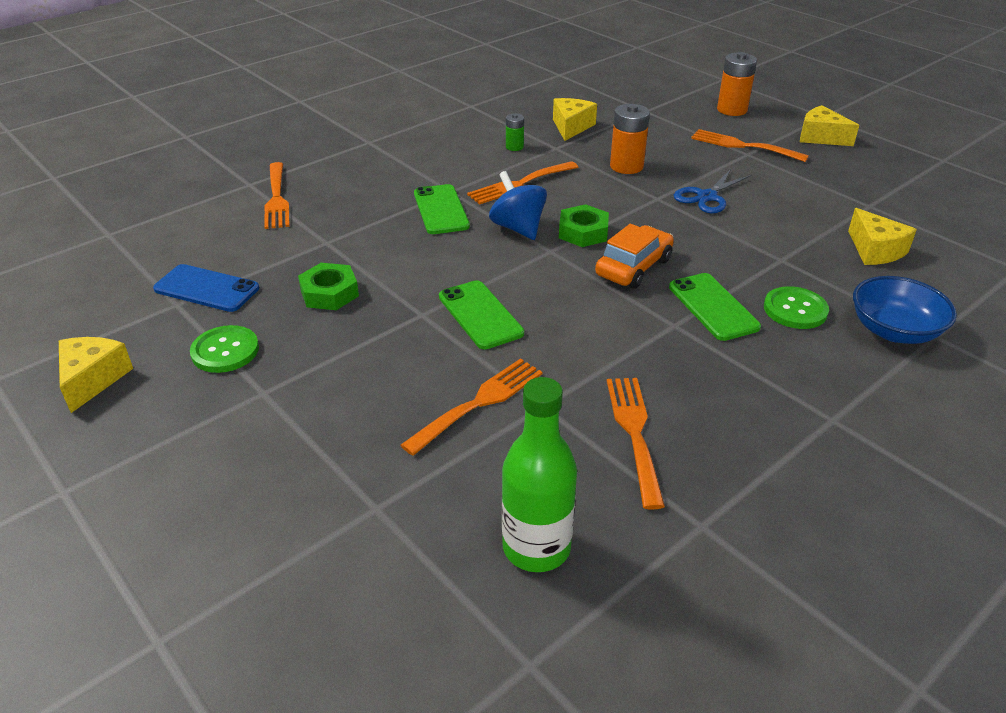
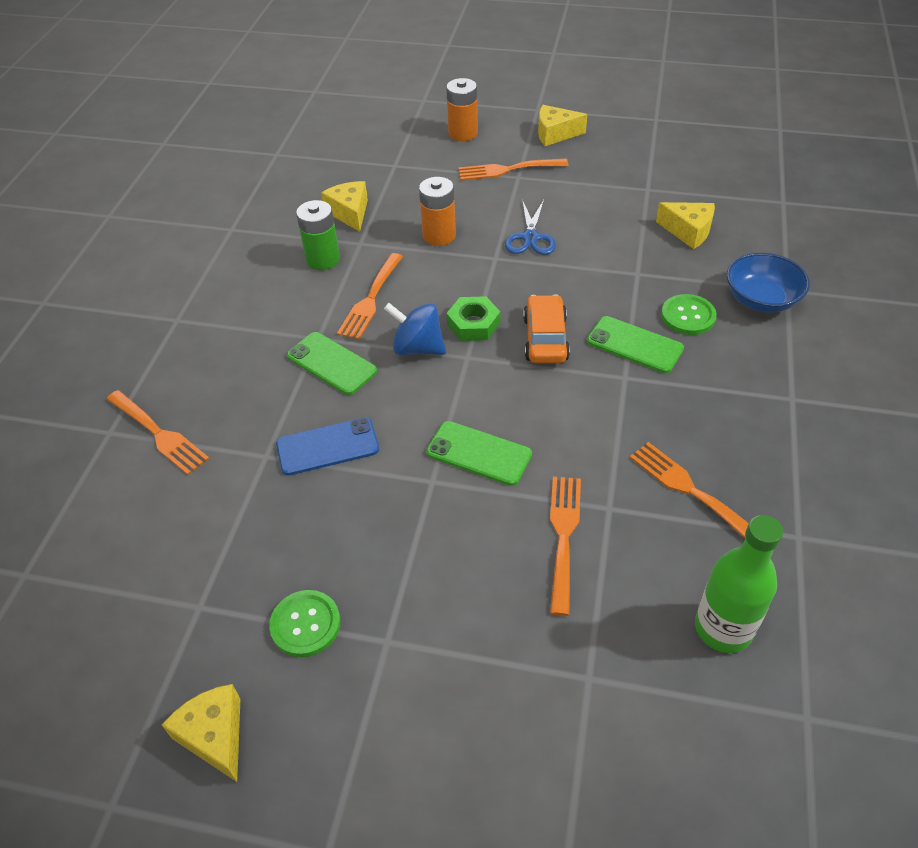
camera: 35 degrees left, 10 degrees up
blue phone [153,264,259,312] -> blue phone moved to [276,417,379,476]
green nut [298,263,359,310] -> none
green battery [506,113,524,151] -> green battery [296,200,340,270], size x1.79

